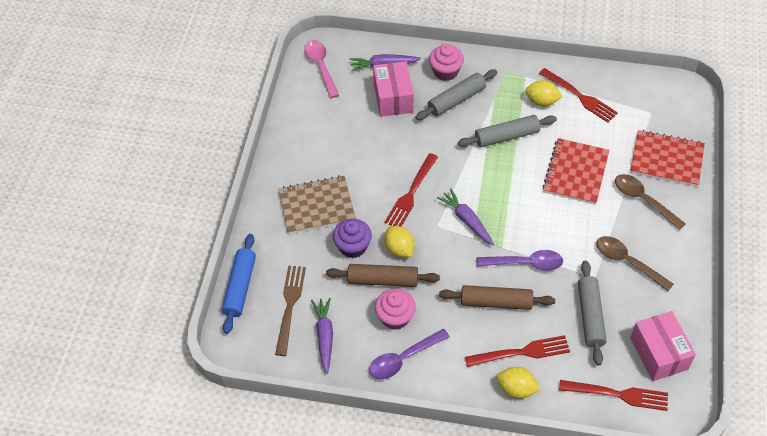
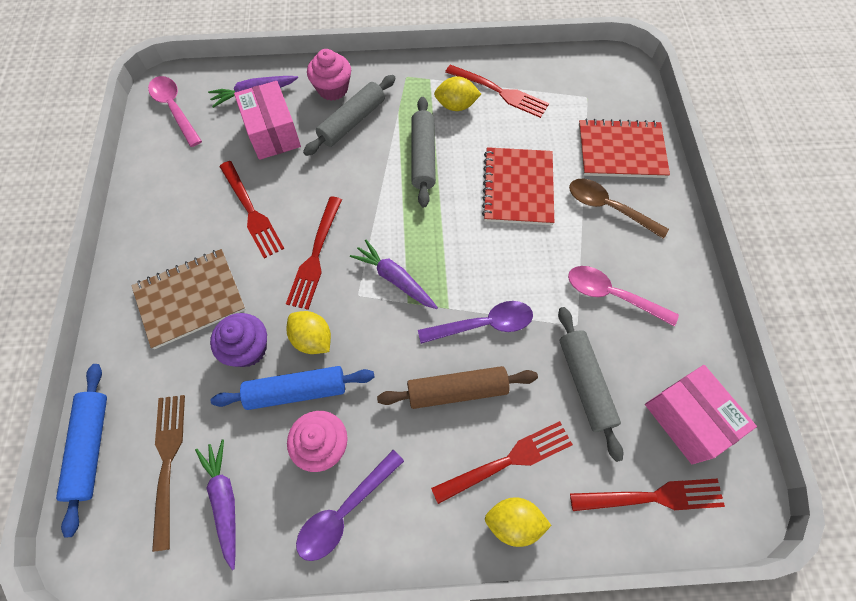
camera: 15 degrees left, 10 degrees up
brown rolling pin [326,264,440,287] -> blue rolling pin [211,366,374,410]
grey rolling pin [458,115,557,147] -> grey rolling pin turned 60 degrees counterclockwise [411,97,436,207]
brown spoon [596,236,674,291] -> pink spoon [568,266,679,326]
none -> red fork [219,161,285,258]

